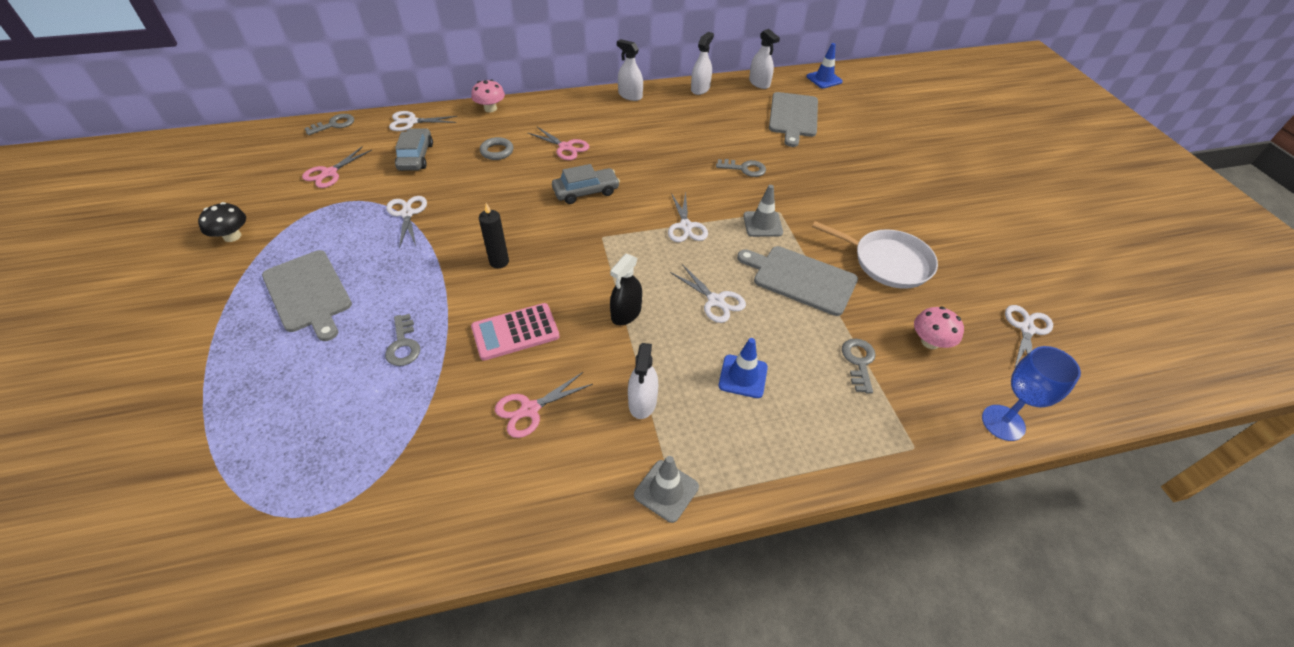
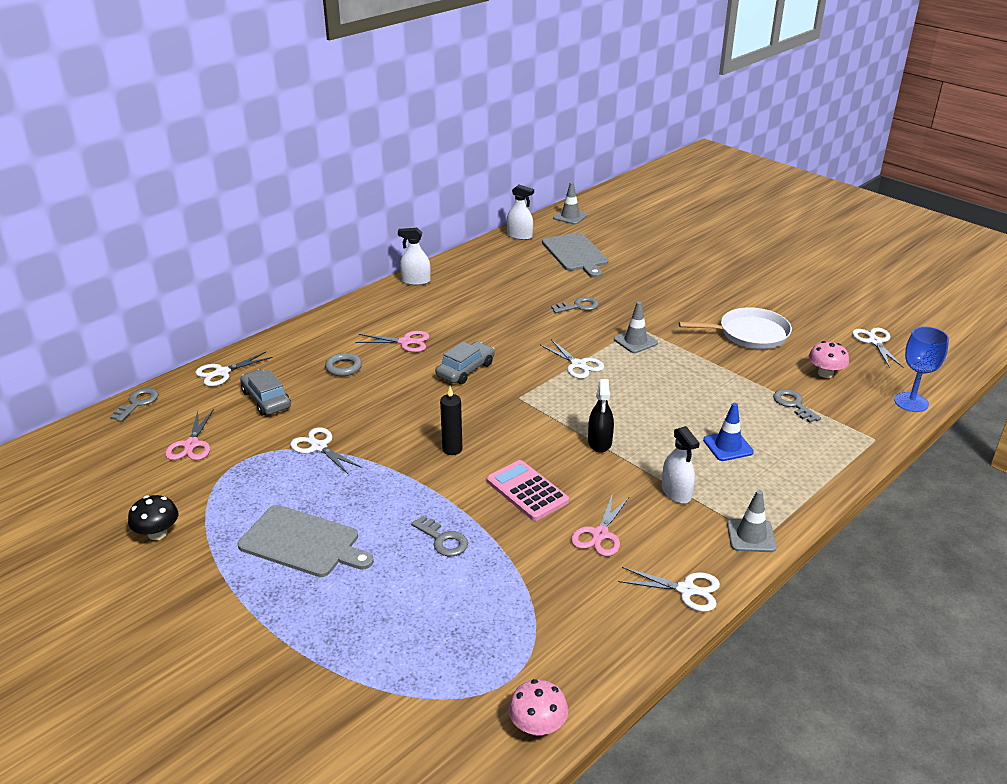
camera: 30 degrees left, 15 degrees down
pink mushroom [471,79,505,112] -> pink mushroom moved to [509,679,568,736]
pink calculator [471,303,560,361] -> pink calculator turned 105 degrees clockwise [487,460,569,521]
white scissors [670,264,746,323] -> white scissors moved to [618,567,720,612]
white spray bottle [691,32,714,95] -> none
grey cutting board [737,246,858,316] -> none
blue traffic cone [806,43,843,88] -> grey traffic cone [553,182,588,225]

